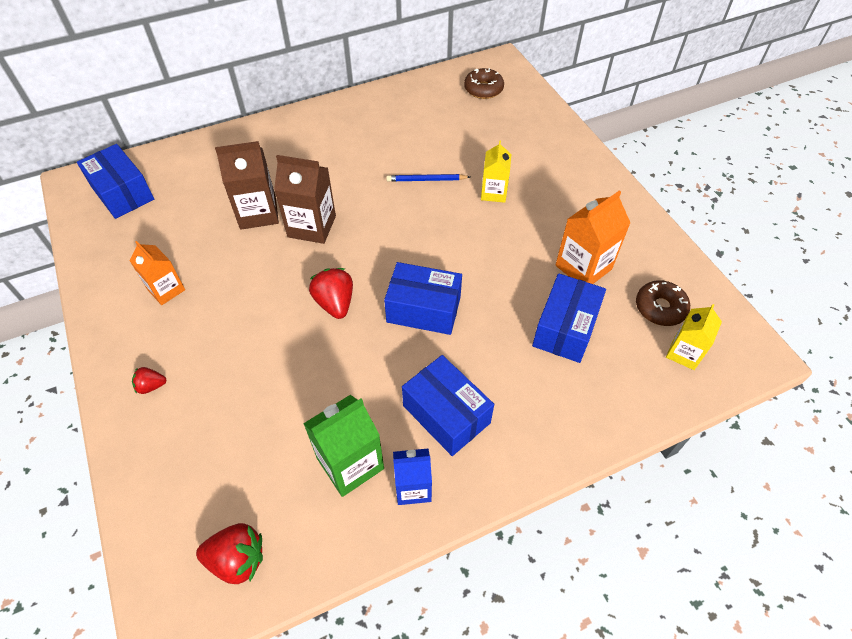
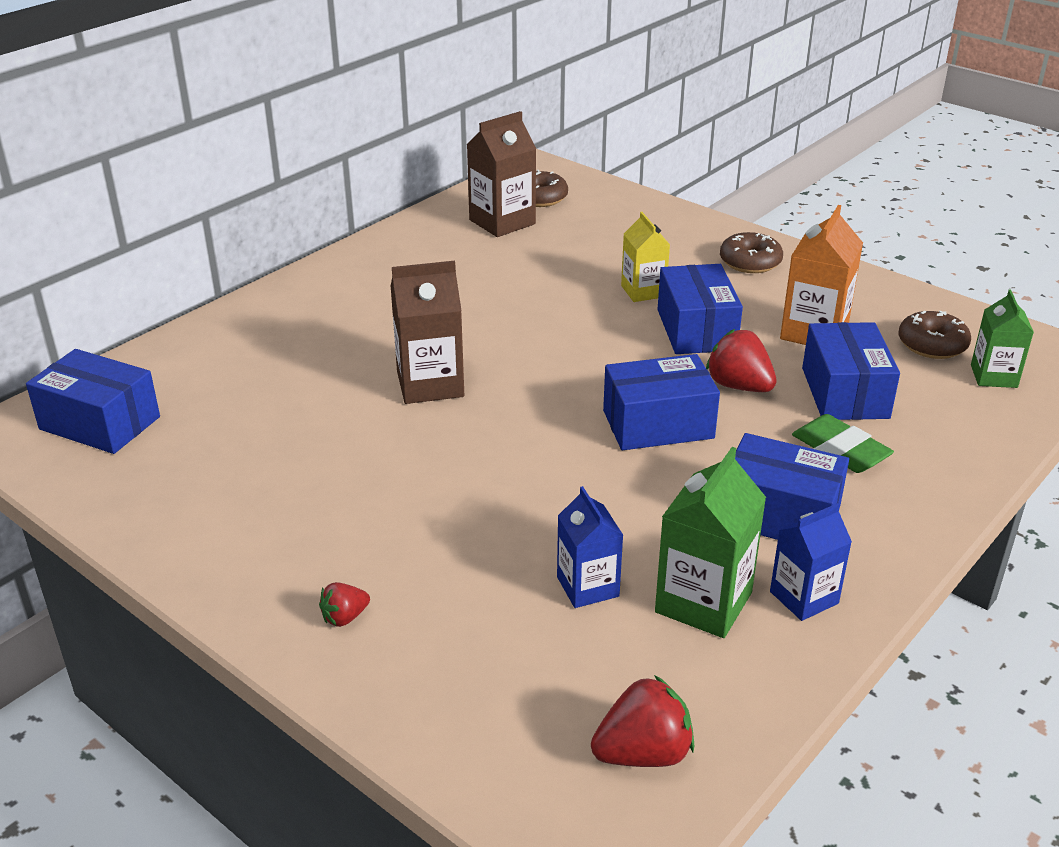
camera: 25 degrees left, 20 degrees down
orange carton [130,241,185,305] -> none
brown carton [215,141,279,230] -> brown carton moved to [467,111,536,237]
red strawberry [309,268,353,319] -> red strawberry moved to [706,329,777,392]
blue pencil [386,174,470,182] -> none
yellow carton [666,304,722,370] -> green carton [971,290,1034,388]
none -> blue carton [557,486,623,608]
none -> blue box [657,264,743,354]
none -> brown donut [720,232,783,273]
none -> green eraser [792,414,894,473]

